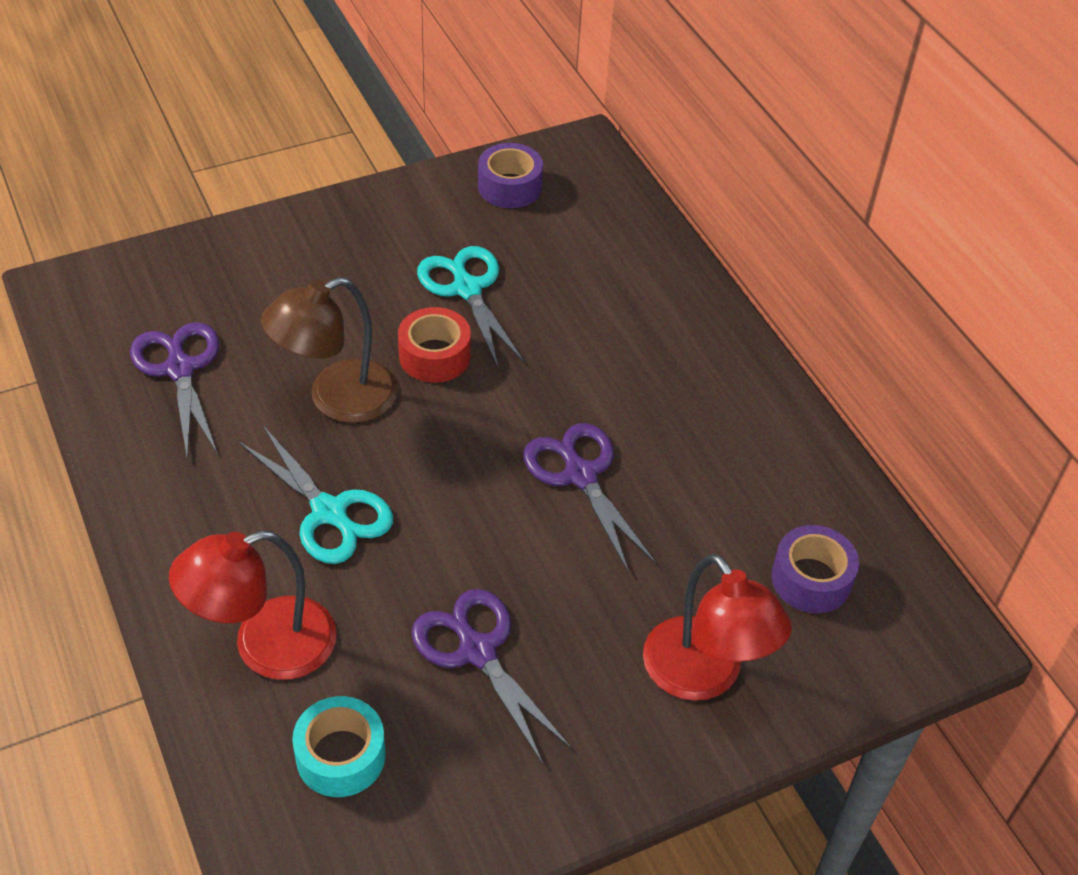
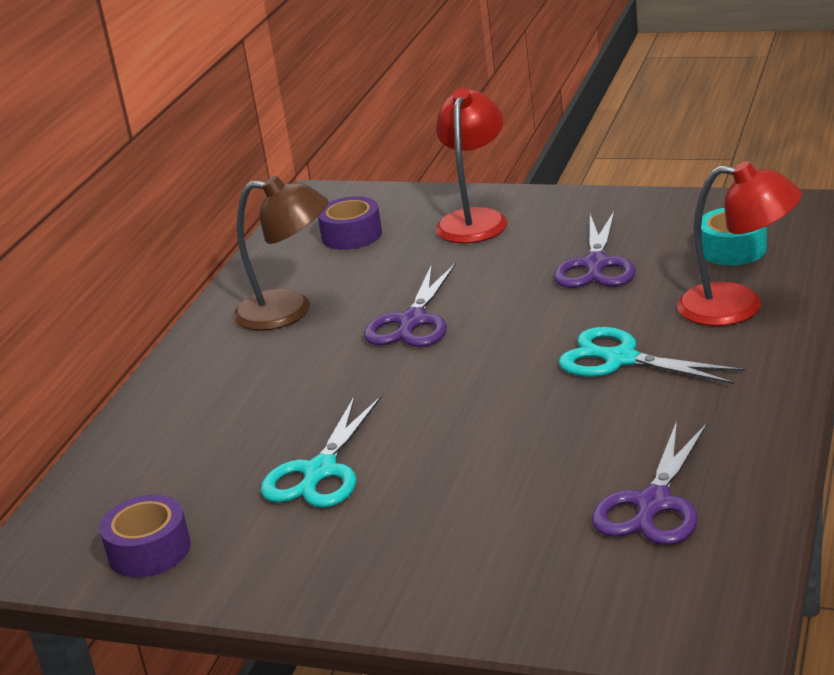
camera: 130 degrees left, 20 degrees down
turquoise scissors [239,426,393,564] -> turquoise scissors turned 60 degrees counterclockwise [559,327,745,384]
brown lamp [261,277,398,423] -> brown lamp moved to [233,176,328,331]
red tape [398,307,471,383] -> none

